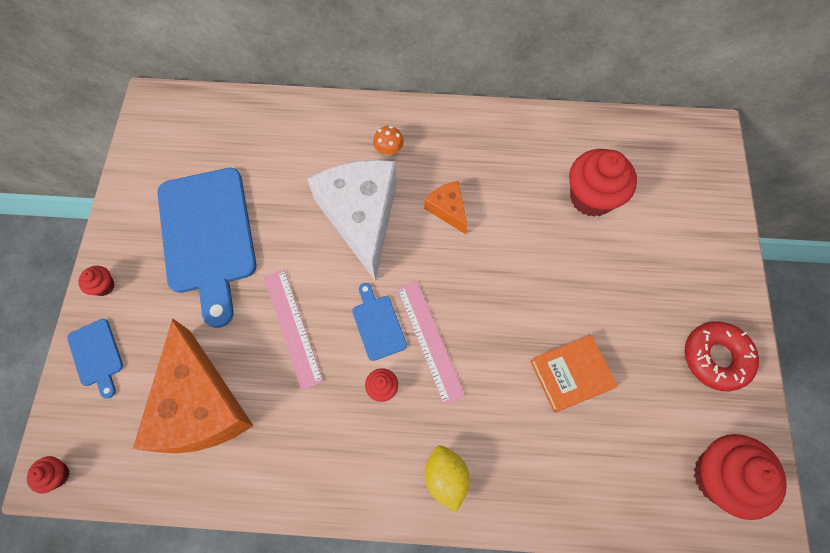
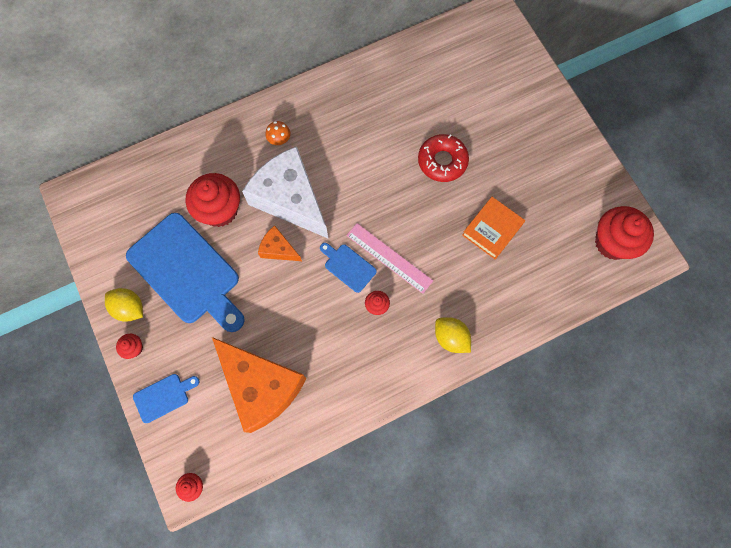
camera: 30 degrees left, 5 degrees up
blue cutting board [67,319,123,399] -> blue cutting board turned 60 degrees counterclockwise [133,374,200,423]
pink ruler [264,269,323,390] -> none
orange cheese [424,181,468,234] -> orange cheese moved to [258,225,302,261]
red cupcake [569,149,637,217] -> red cupcake moved to [186,173,240,227]
red donut [685,321,759,391] -> red donut moved to [418,134,469,182]
none -> yellow lemon [105,288,143,322]

